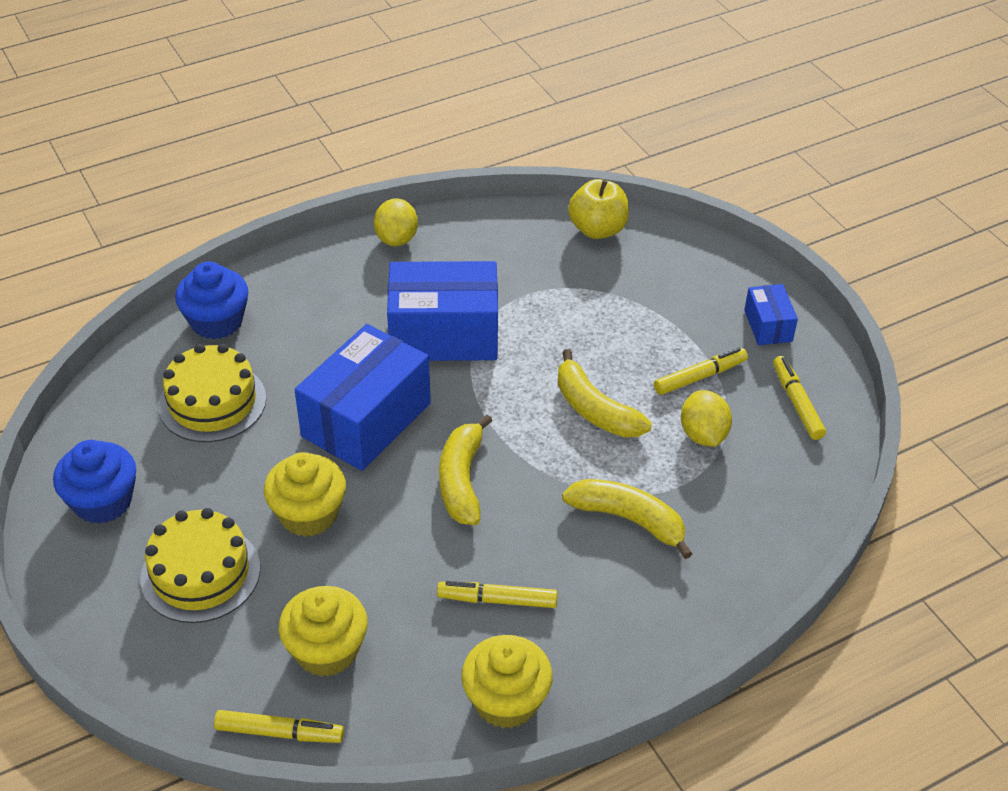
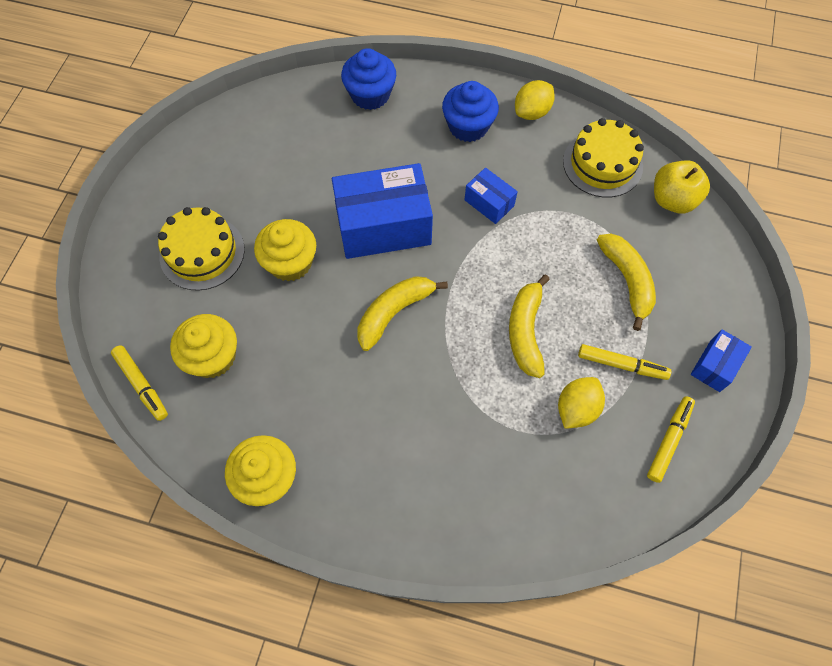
camera: 45 degrees right, 20 degrees up
blue cupcake [53,440,136,524] -> blue cupcake moved to [442,81,499,142]
yellow cake [158,344,266,442] -> yellow cake moved to [563,118,644,198]
blue box [387,261,498,361] -> blue box [464,168,518,224], size x0.49
yellow marker [437,581,558,608] -> none
yellow banana [562,479,692,559] -> yellow banana moved to [597,234,656,331]

